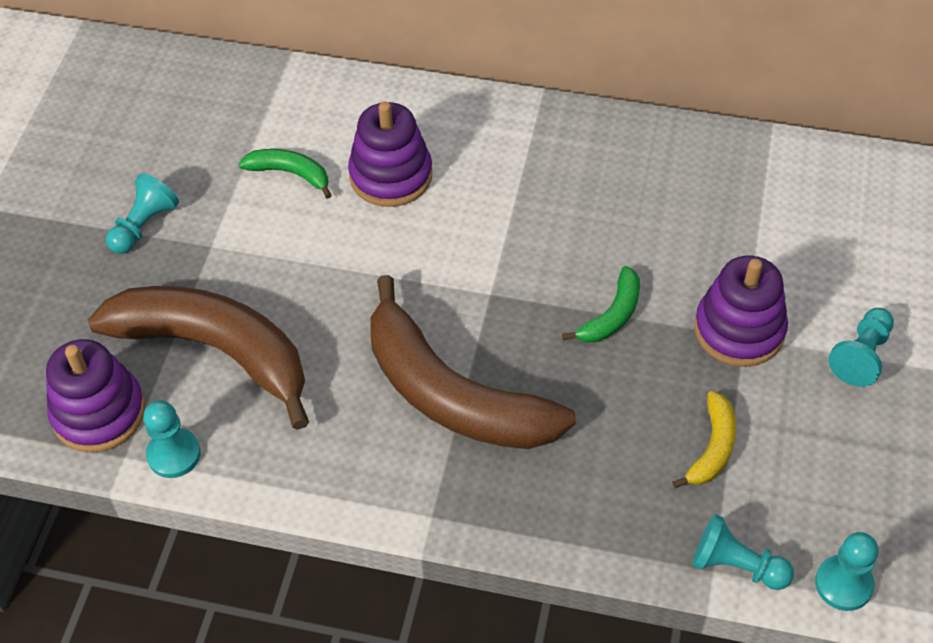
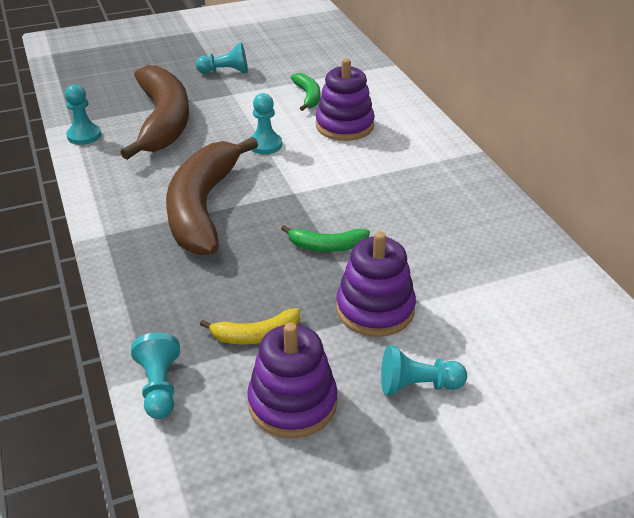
camera: 55 degrees right, 15 degrees down
purple stacking toy [46,339,145,453] -> purple stacking toy moved to [247,322,337,438]
turquoise pawn [815,532,878,611] -> turquoise pawn moved to [250,93,282,154]

